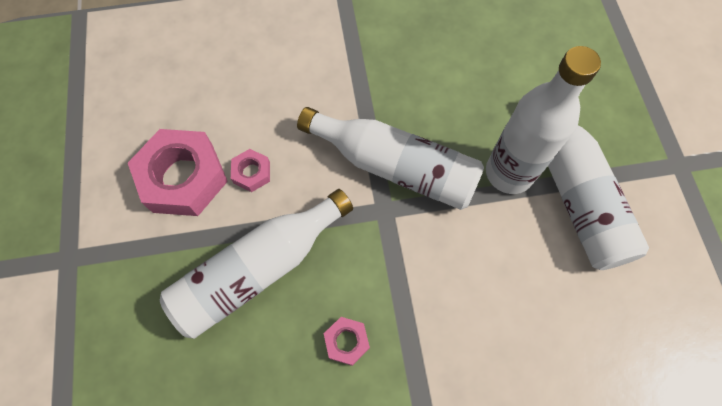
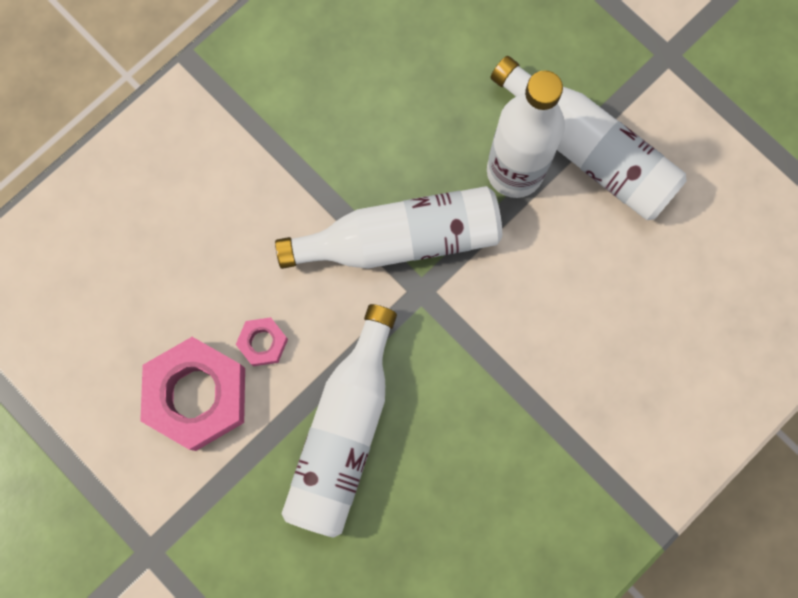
camera: 35 degrees left, 10 degrees up
pink nut [324,317,370,366] -> none

